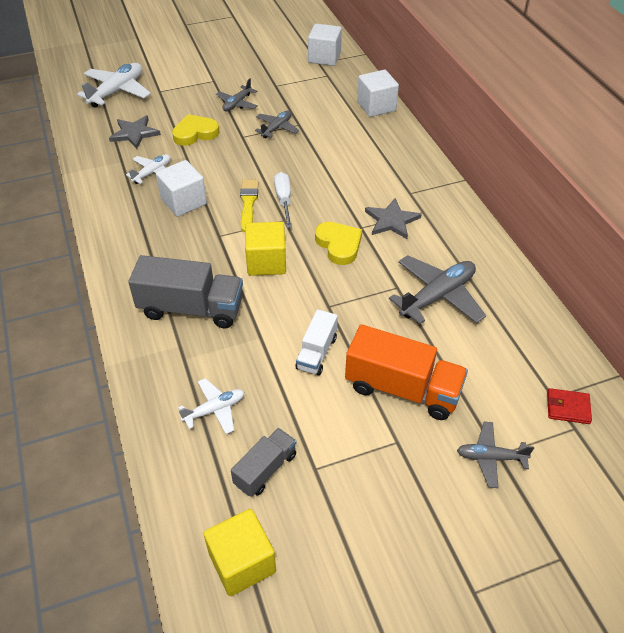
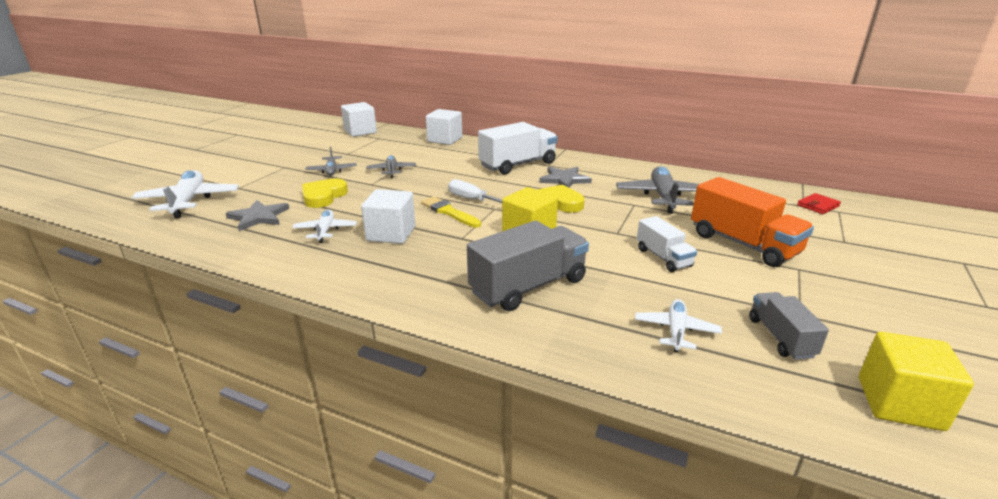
camera: 45 degrees left, 20 degrees down
orange truck [345,324,468,420] -> orange truck turned 75 degrees clockwise [691,177,814,267]
grey plane [457,422,534,488] -> none
none -> white truck [478,122,558,175]

